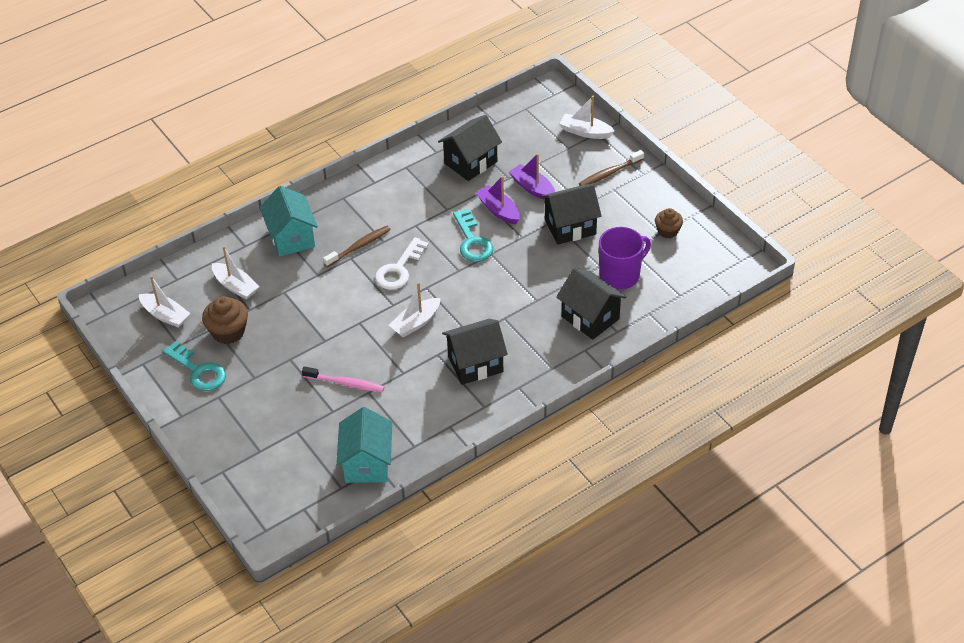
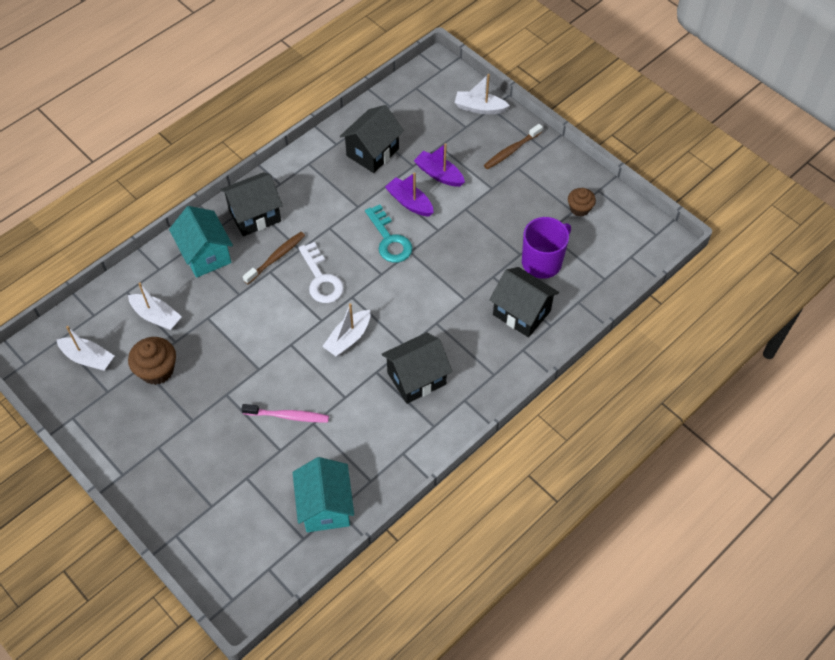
camera: 10 degrees left, 10 degrees up
turquoise key [163,341,226,391] -> none
white key [375,237,429,290] -> white key turned 45 degrees counterclockwise [299,242,344,303]
black house [541,184,602,245] -> black house moved to [220,172,283,236]

